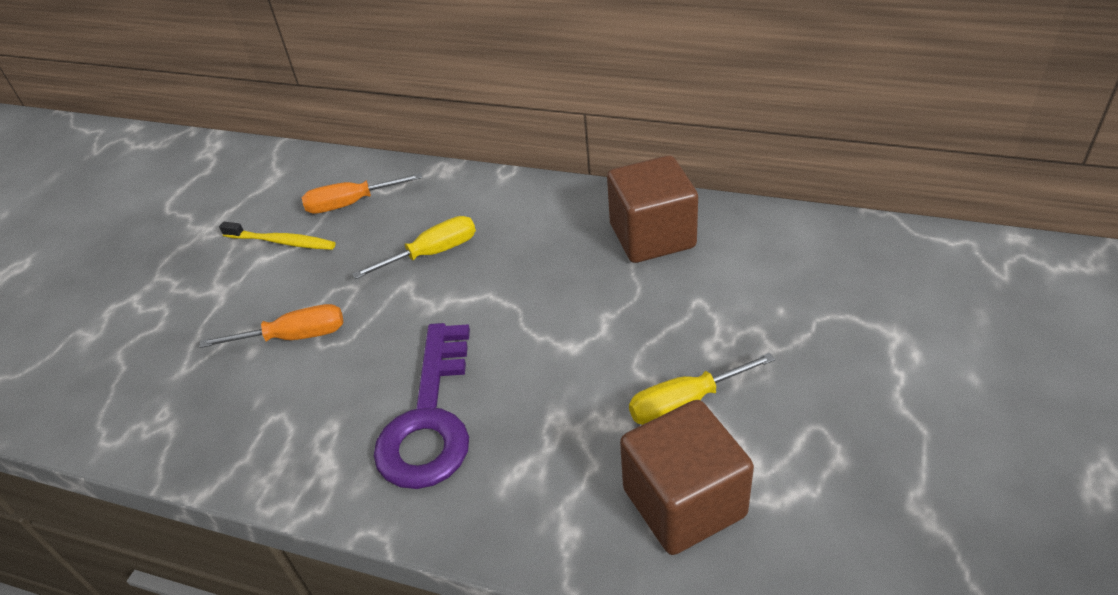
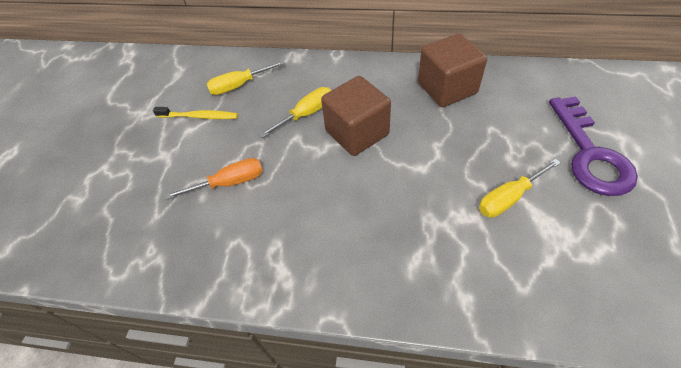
camera: 10 degrees left, 10 degrees up
orange screwdriver [302,173,422,214] -> yellow screwdriver [207,60,285,95]
purple key [373,323,470,489] -> purple key moved to [549,96,638,196]
brown cube [620,400,754,555] -> brown cube moved to [321,76,391,156]

